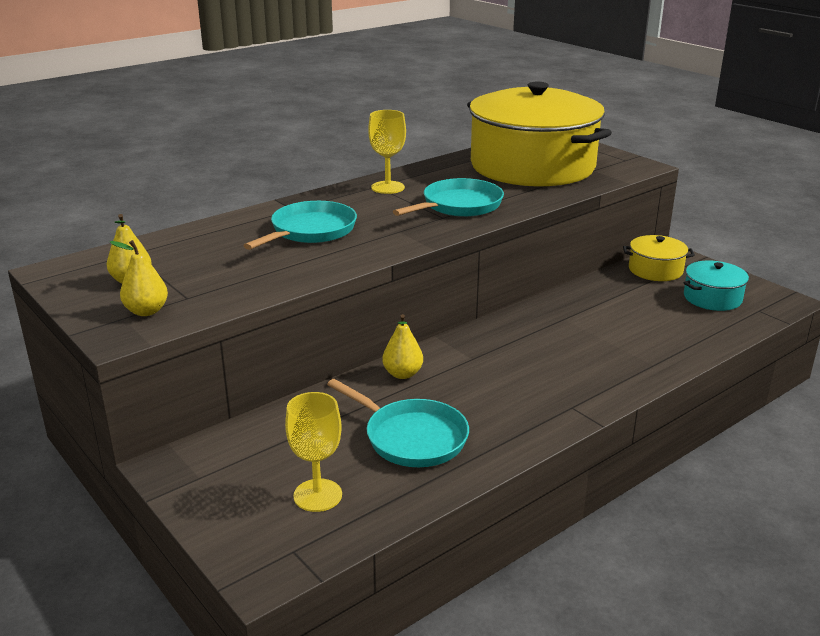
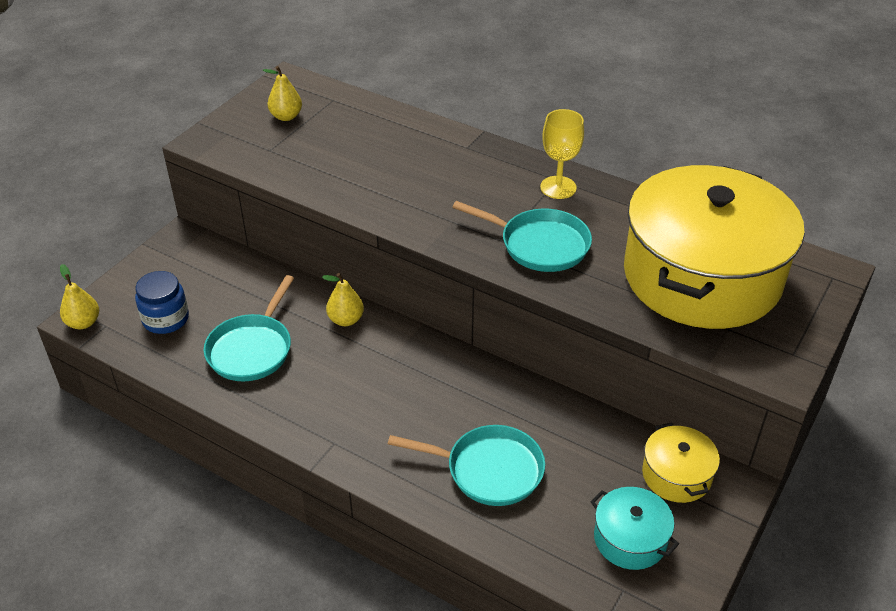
camera: 70 degrees right, 15 degrees up
yellow pear [110,240,168,316] -> yellow pear moved to [60,264,99,329]
turquoise pan [243,201,357,250] -> turquoise pan moved to [388,425,545,506]
yellow goblet [285,392,342,512] -> blue jar [135,271,189,334]

